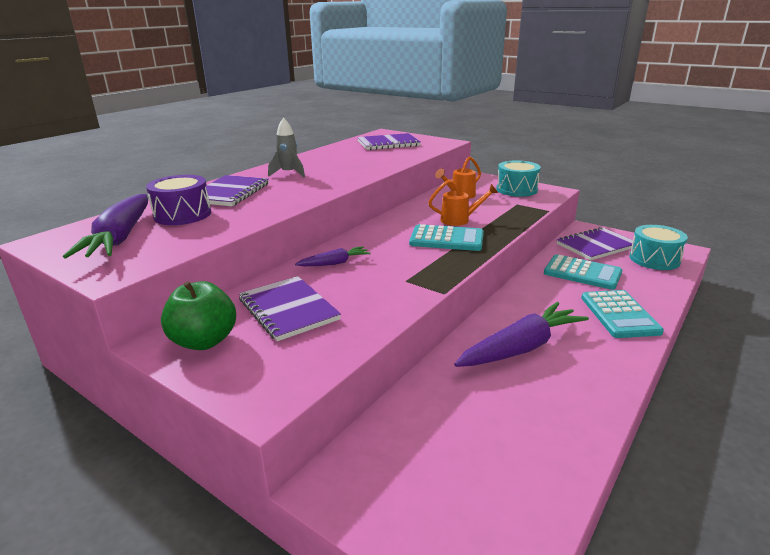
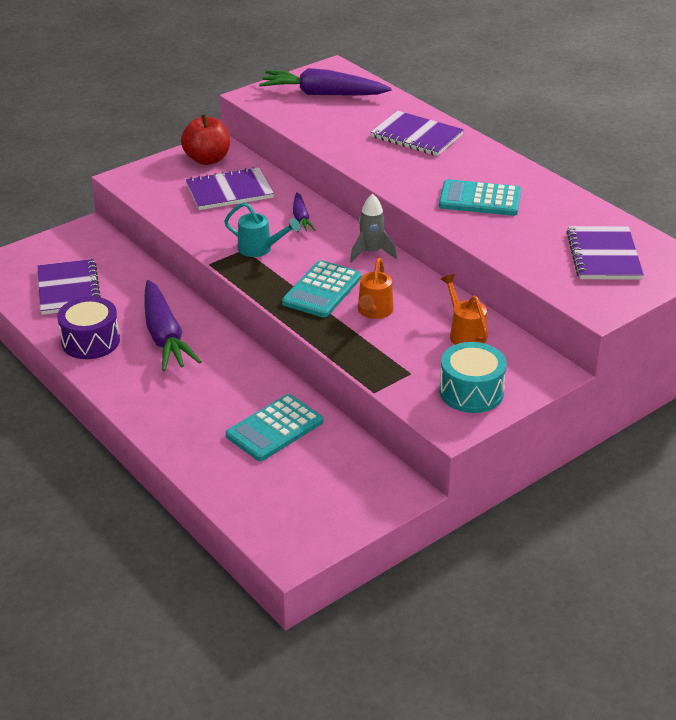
camera: 105 degrees right, 10 degrees up
purple drum [146,175,211,225] -> purple drum moved to [57,296,120,359]
green apple [161,281,236,350] -> red apple [181,114,230,165]
grey rocket [268,118,305,177] -> grey rocket moved to [350,194,397,263]
purple notebook [557,227,634,261] -> purple notebook moved to [38,259,101,315]
turquoise calculator [581,290,664,338] -> turquoise calculator moved to [439,179,521,216]
turquoise drum [629,225,688,270] -> none
none -> turquoise watering can [224,202,300,257]

